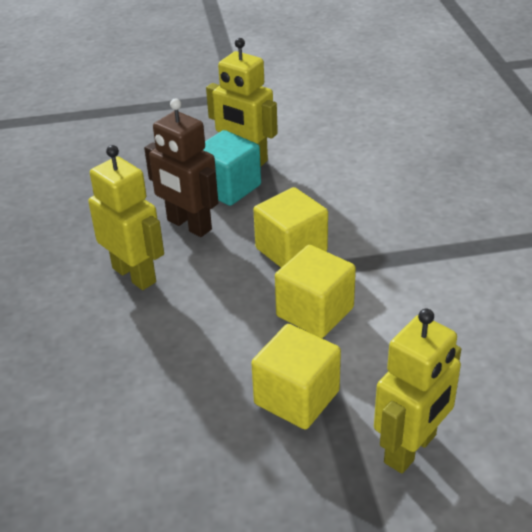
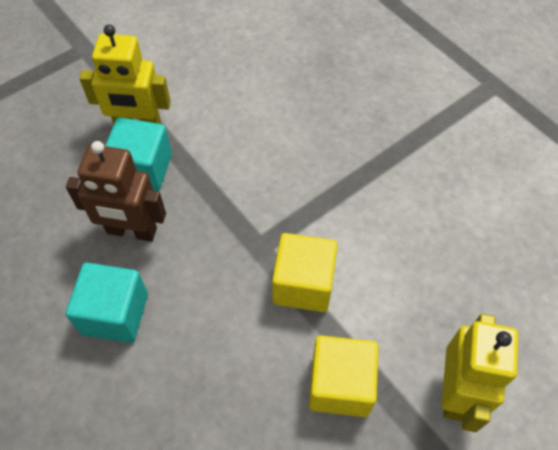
camera: 30 degrees left, 20 degrees up
yellow robot [88,145,164,290] -> turquoise cube [66,263,148,343]
yellow cube [253,187,328,268] -> none

